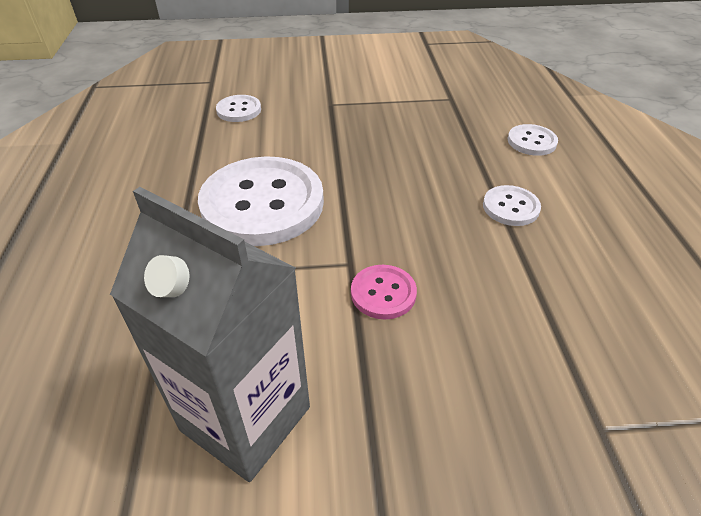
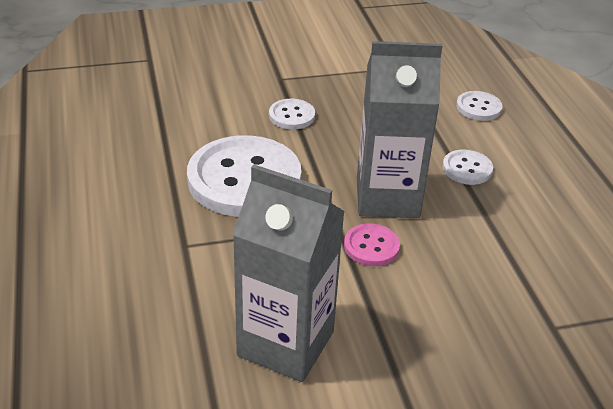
camera: 10 degrees left, 5 degrees down
white button [216,95,261,122] -> white button moved to [269,99,315,129]
none -> grey carton [357,41,443,218]

